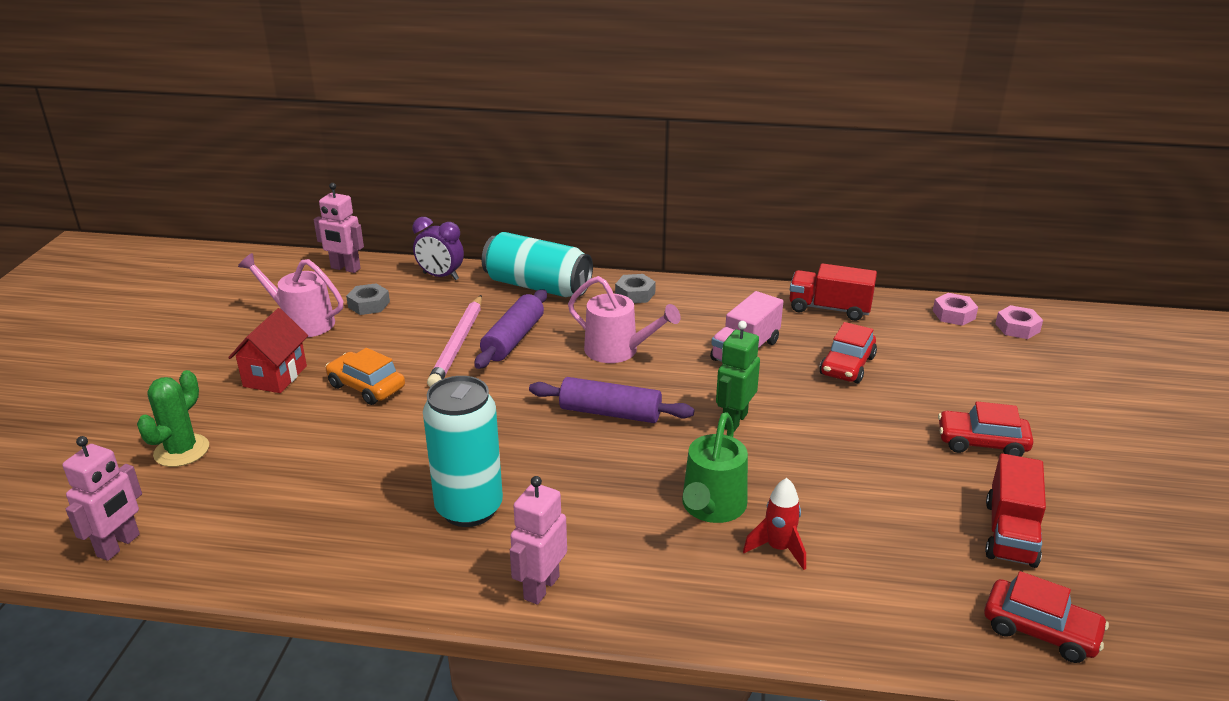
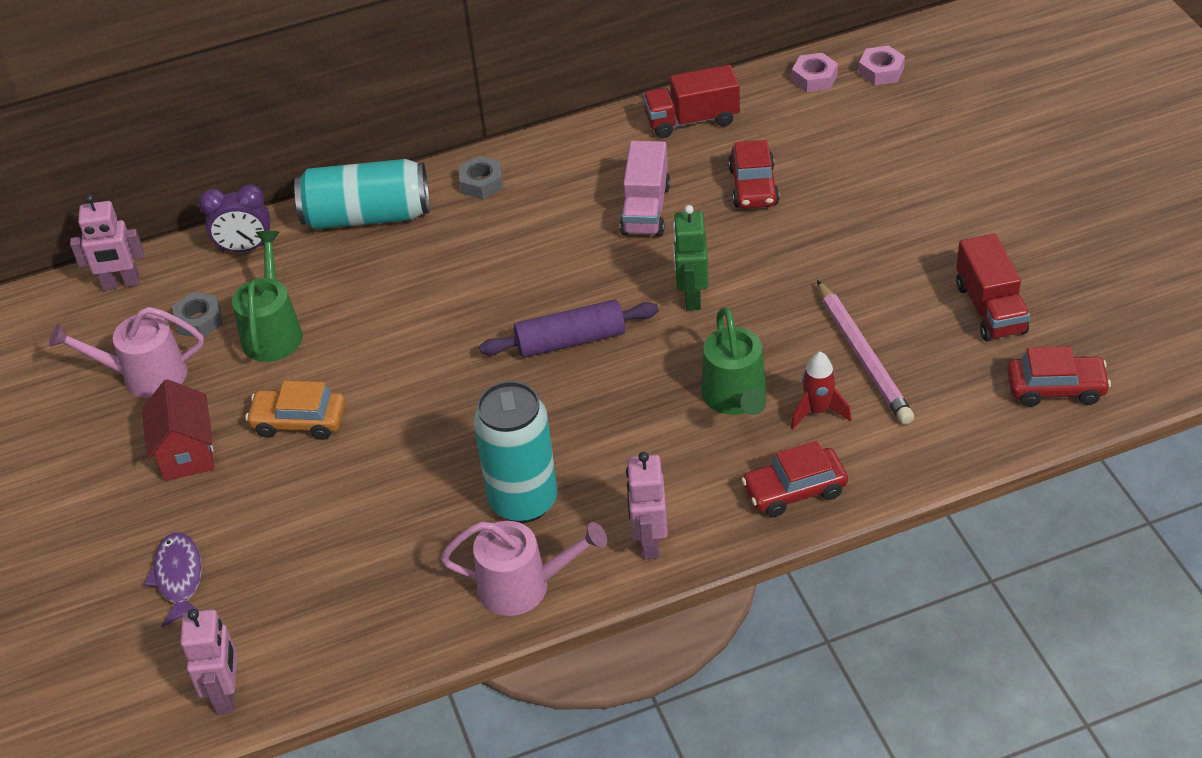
camera: 25 degrees left, 15 degrees up
green cactus [137,370,209,467] -> purple fish [144,533,202,627]
pink pencil [427,295,482,387] -> pink pencil moved to [817,280,914,425]
purple rolling pin [475,289,547,369] -> none
pink watering can [568,276,681,363] -> pink watering can moved to [441,521,607,616]
red car [938,401,1033,457] -> red car moved to [741,441,848,517]
none -> green watering can [232,231,303,362]

